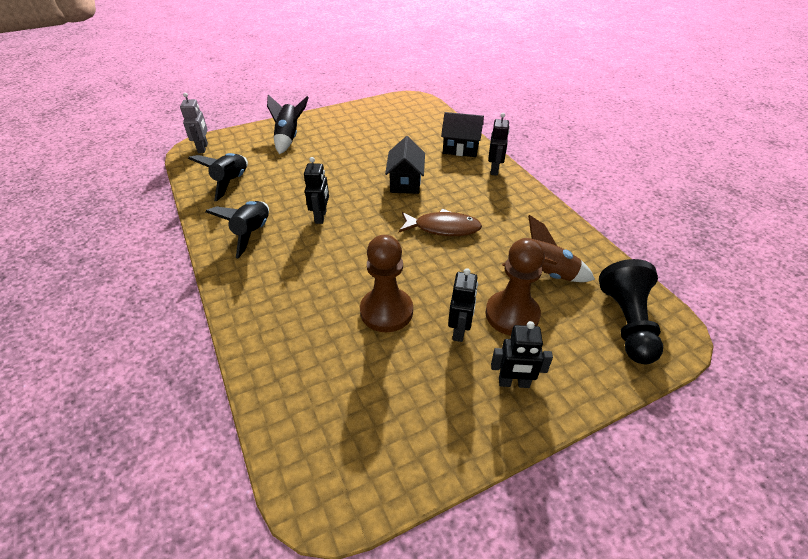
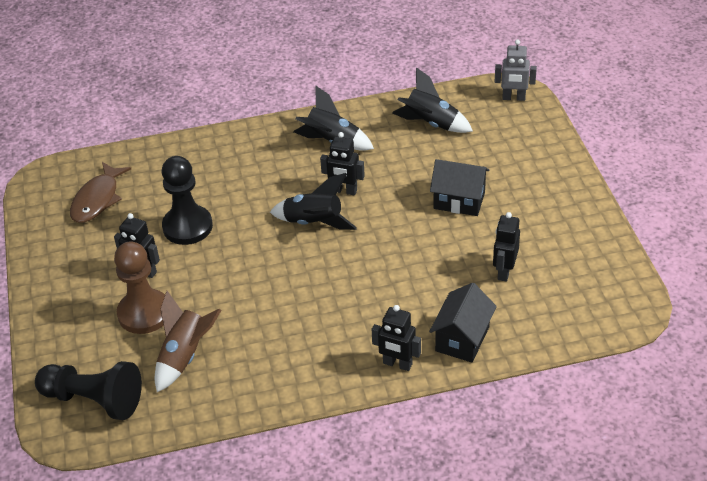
camera: 105 degrees right, 0 degrees up
black rocket [267,94,309,154] -> black rocket moved to [270,173,357,230]
brown pawn [360,235,413,332] -> black pawn [162,156,213,245]
black house [385,136,425,194] -> black house moved to [430,159,490,216]
brown fish [399,209,482,236] -> brown fish moved to [70,162,131,223]
black robot [491,321,553,388] -> black robot moved to [493,212,520,282]

